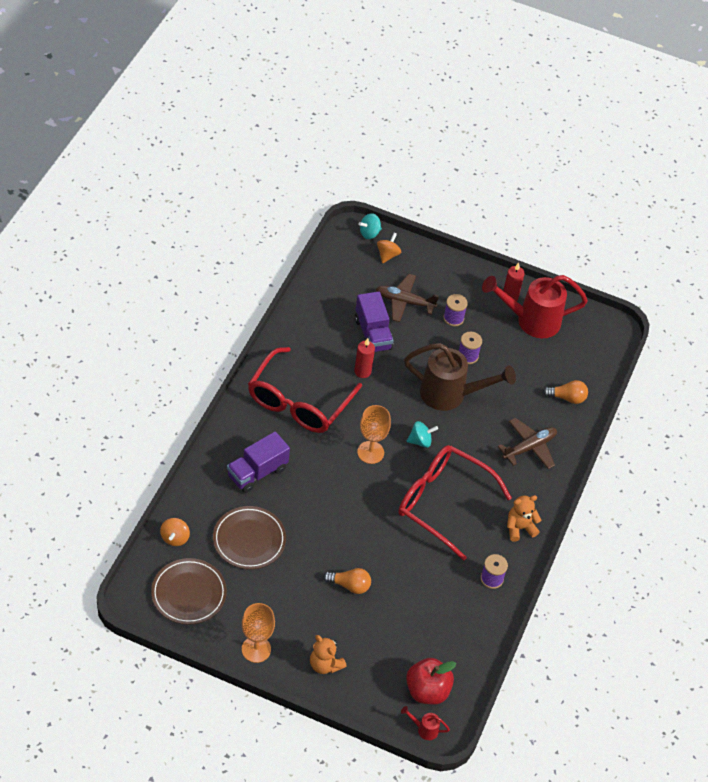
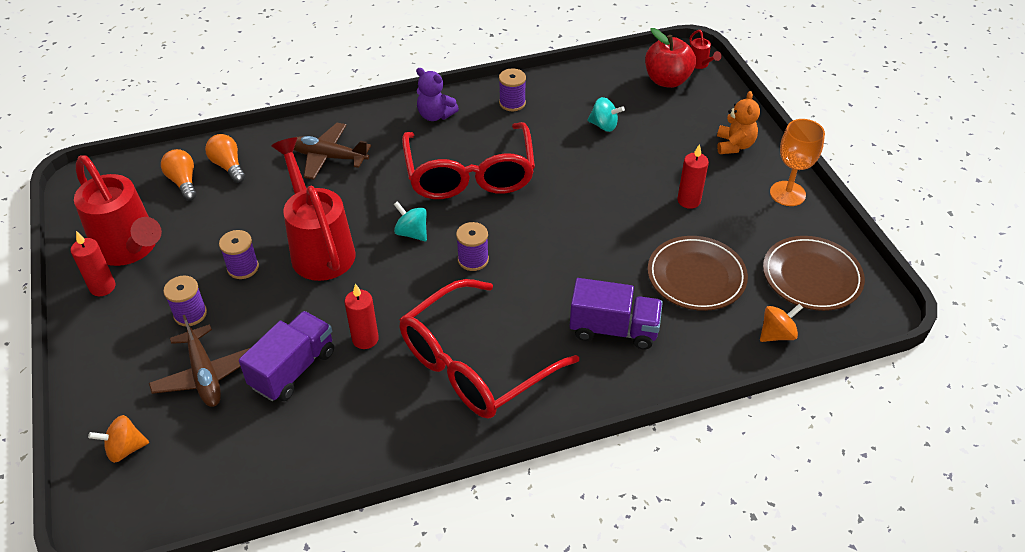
camera: 125 degrees left, 5 degrees down
red glasses [248,347,362,433] -> red glasses turned 150 degrees clockwise [399,279,579,419]
orange light bulb [323,568,371,594] -> orange light bulb moved to [161,149,197,201]
orange goblet [357,405,391,464] -> purple spool [456,222,489,271]
turquoise spinning top [358,213,382,239] -> turquoise spinning top moved to [587,97,625,132]
brown watering can [404,343,516,411] -> red watering can [271,137,355,281]
orange teddy bear [507,495,541,542] -> purple teddy bear [416,68,459,121]
none -> red candle [678,144,709,209]

